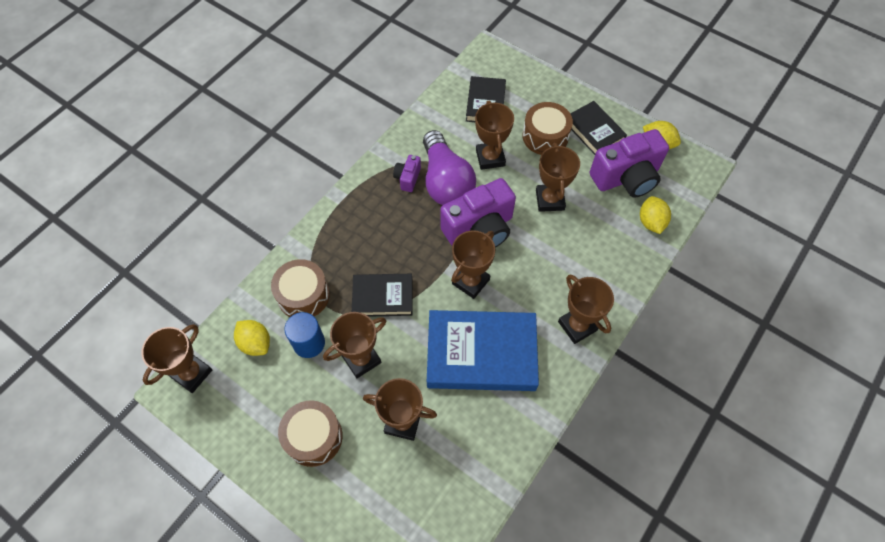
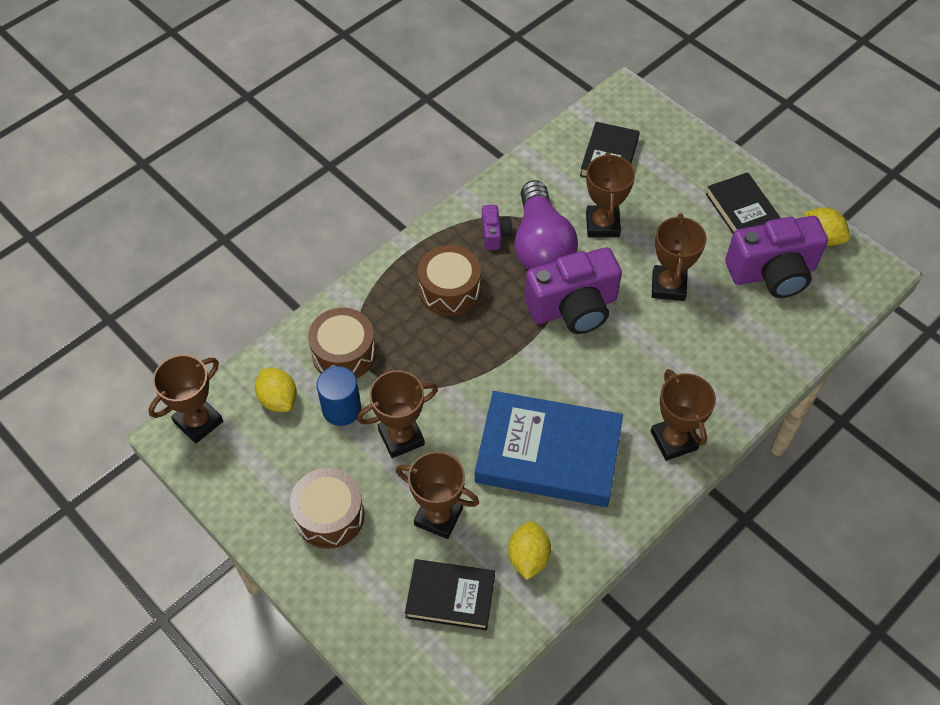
camera: 10 degrees right, 5 degrees down
black book [352,274,412,317] -> black book moved to [405,559,495,630]
purple camera [393,155,421,192] -> purple camera turned 150 degrees clockwise [482,205,512,251]
brown trophy [451,230,495,299] -> none
brown drum [523,102,573,155] -> brown drum moved to [418,245,481,316]
yellow lemon [640,196,671,234] -> yellow lemon moved to [508,521,551,580]

